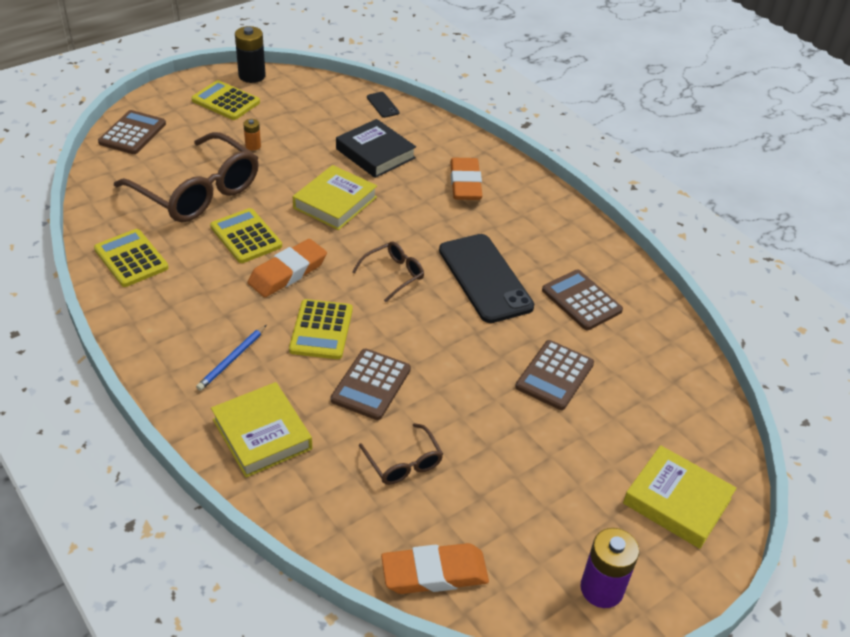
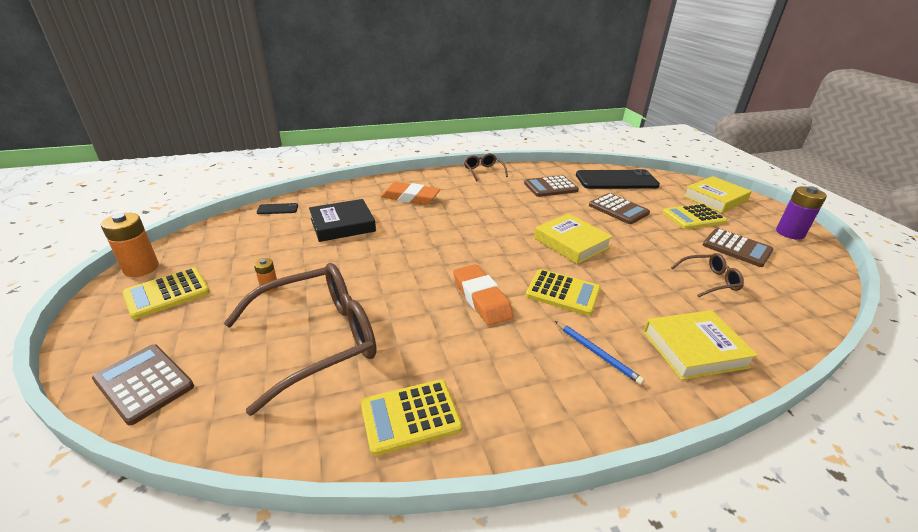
camera: 70 degrees left, 10 degrees down
yellow calculator [210,208,282,263] -> yellow calculator moved to [662,204,727,229]
black battery [235,26,266,83] -> orange battery [101,213,159,277]
yellow book [293,165,377,230] -> yellow book moved to [534,213,613,264]
brown calculator [331,349,411,420] -> brown calculator moved to [703,228,774,267]
brown glasses [352,241,424,302] -> brown glasses moved to [464,153,508,182]
orange eraser [381,543,489,594] -> none
black phone [439,234,534,323] -> black phone moved to [576,169,660,189]

